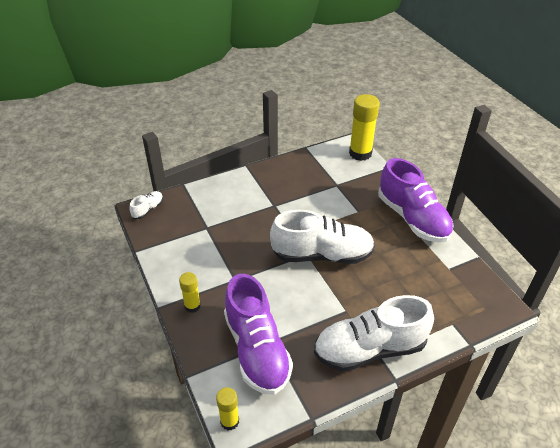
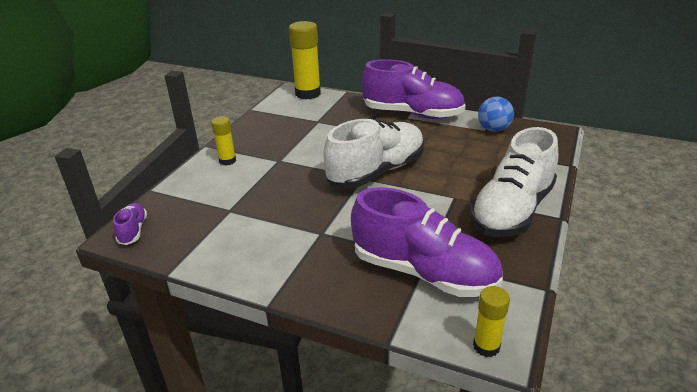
camera: 40 degrees left, 10 degrees down
white shoe [129,191,163,219] -> purple shoe [113,203,147,245]
yellow glue stick [179,272,201,313] -> yellow glue stick moved to [211,116,236,166]
none -> blue ball [478,96,514,132]

